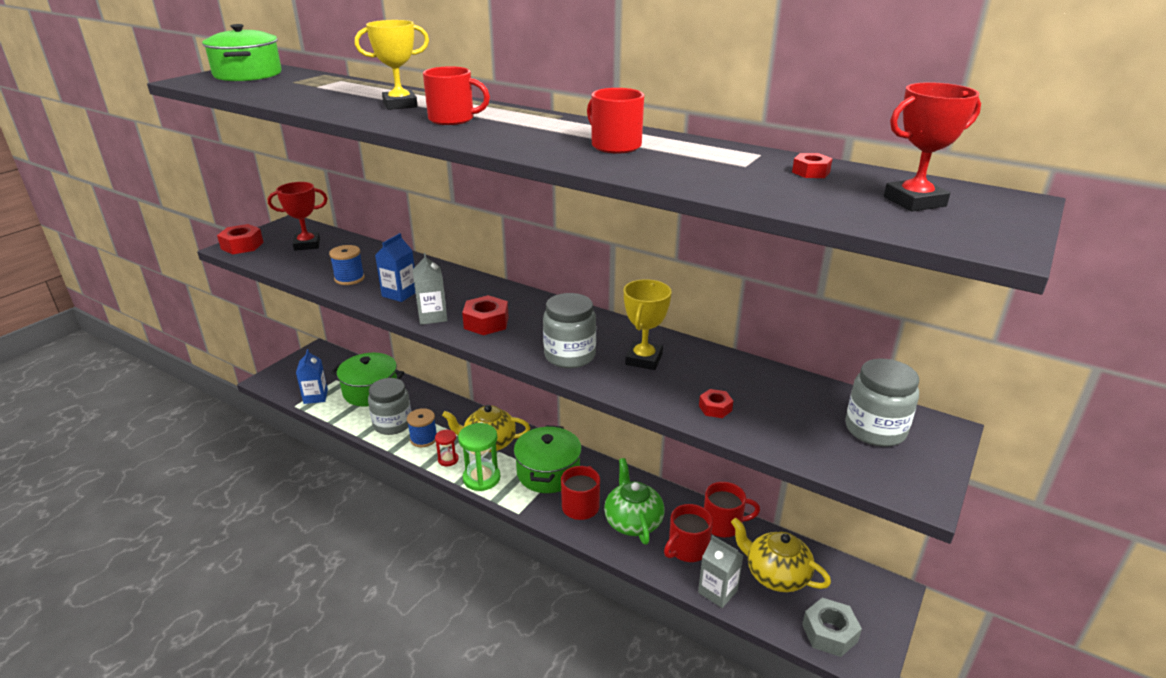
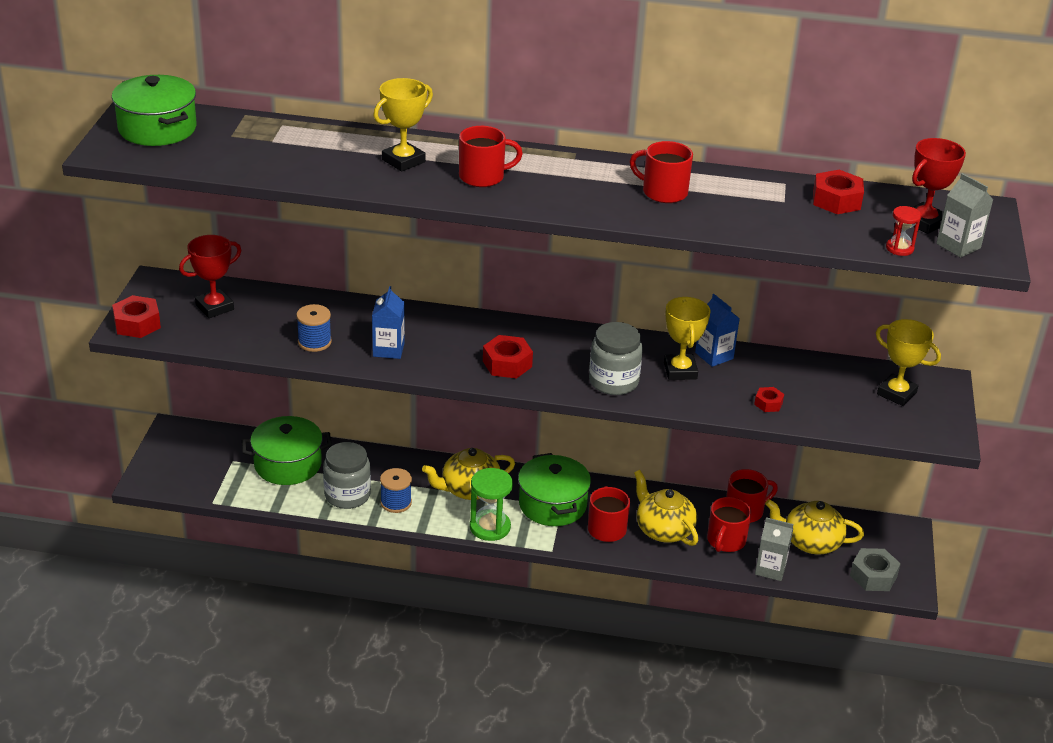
camera: 25 degrees left, 5 degrees up
blue carton [296,349,328,404] -> blue carton moved to [695,294,740,367]
grey carton [413,253,447,325] -> grey carton moved to [936,173,993,258]
red hourglass [435,429,459,466] -> red hourglass moved to [886,206,922,256]
green teapot [604,458,665,545] -> yellow teapot [634,470,698,546]
red nut [792,153,833,178] -> red nut [813,170,864,214], size x1.73
grey jar [845,358,919,447] -> yellow trophy [876,319,941,406]

